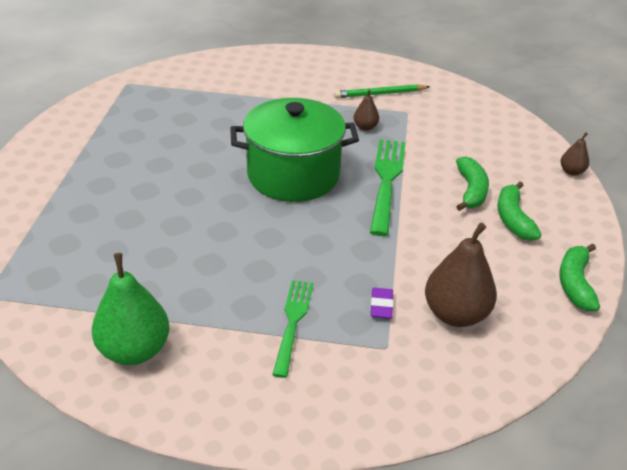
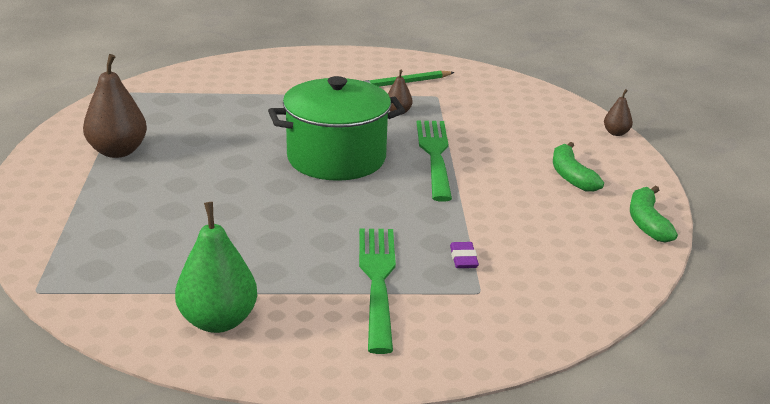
camera: 10 degrees left, 10 degrees down
green fork [272,280,313,378] -> green fork [359,229,396,354], size x1.51
brown pear [425,223,497,327] -> brown pear moved to [83,54,147,158]
green banana [456,156,489,211] -> none

